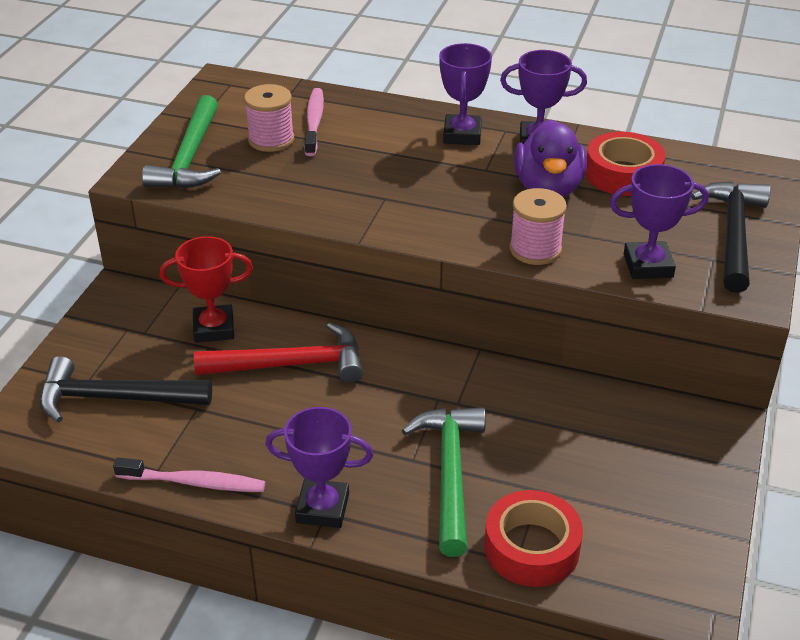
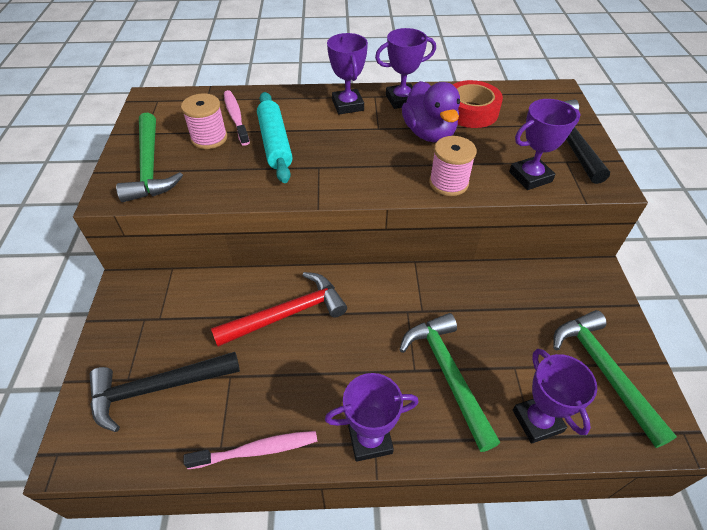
camera: 20 degrees left, 10 degrees up
red trophy [160,236,253,343] -> none
red tape [485,490,583,587] -> purple trophy [513,349,597,444]
none -> turquoise rolling pin [257,92,293,183]
none -> green hammer [553,310,677,448]

